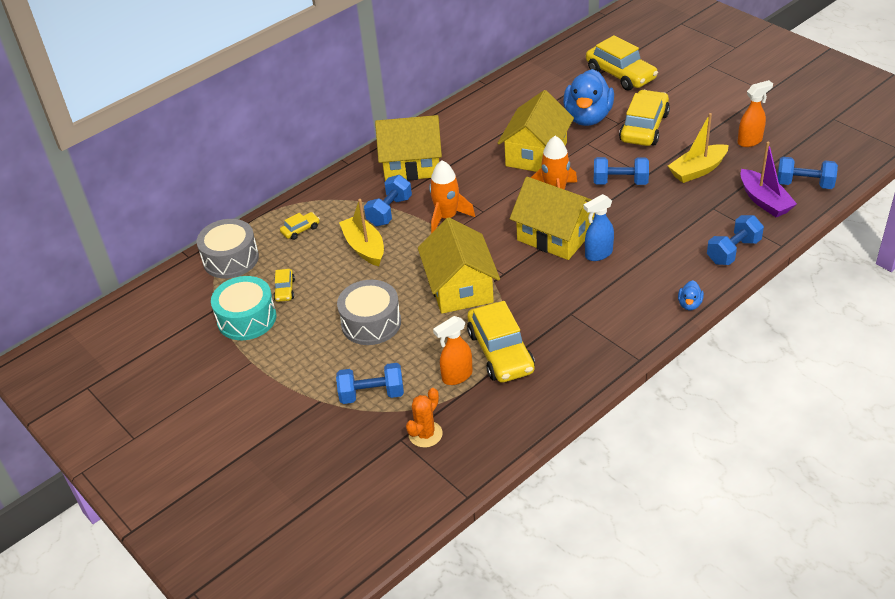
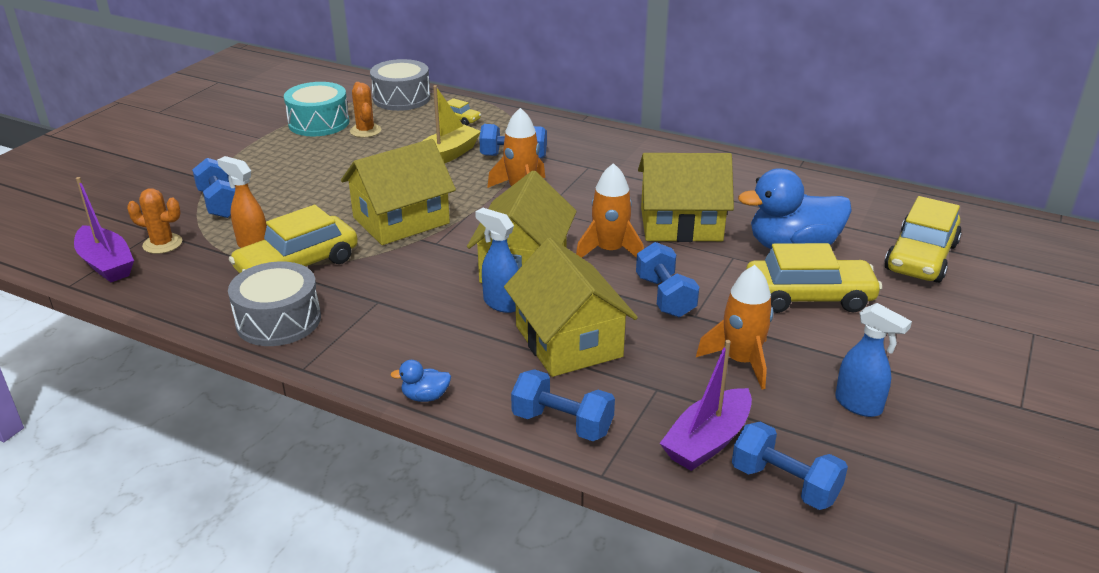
camera: 65 degrees right, 10 degrees down
yellow car [273,269,295,302] -> orange cactus [350,82,381,138]
grey drum [337,280,401,345] -> grey drum moved to [228,261,321,346]
yellow house [375,115,442,181] -> yellow house moved to [504,238,638,377]
yellow boat [668,113,729,183] -> orange rocket [696,265,773,390]
orange spray bottle [738,80,773,147] -> blue spray bottle [835,303,912,417]
blue dumbbell [777,157,838,189] -> blue dumbbell turned 45 degrees counterclockwise [732,422,848,510]
none -> purple boat [74,177,134,282]

